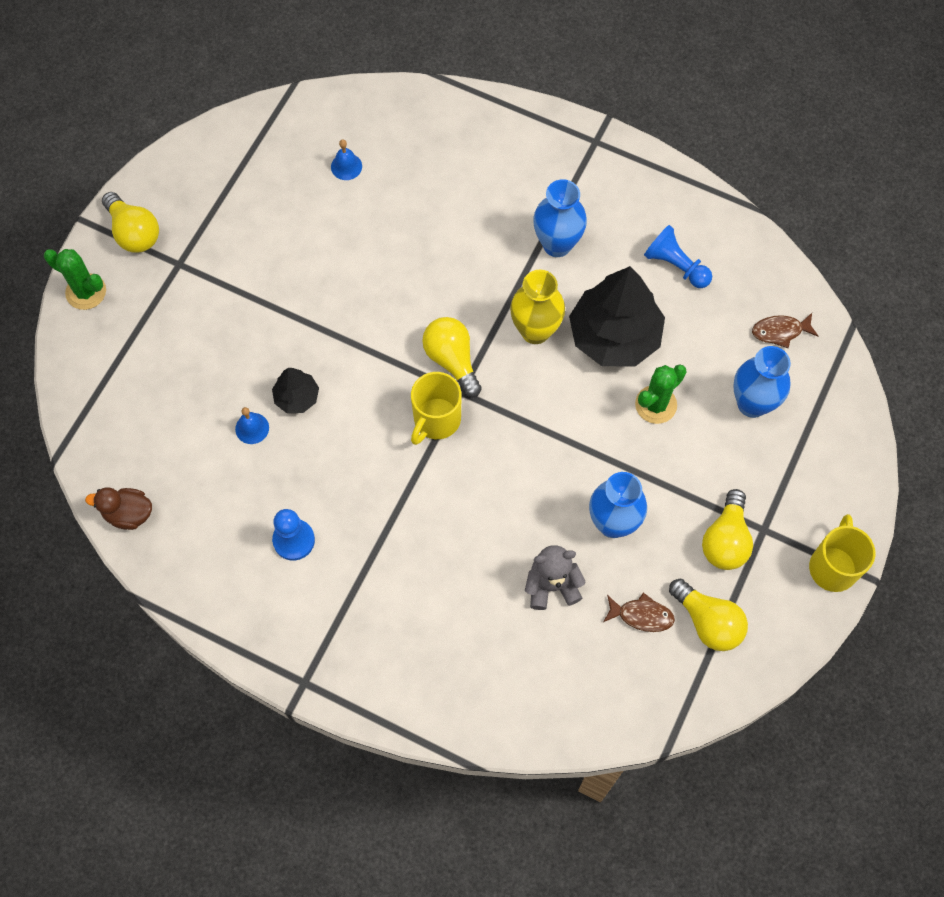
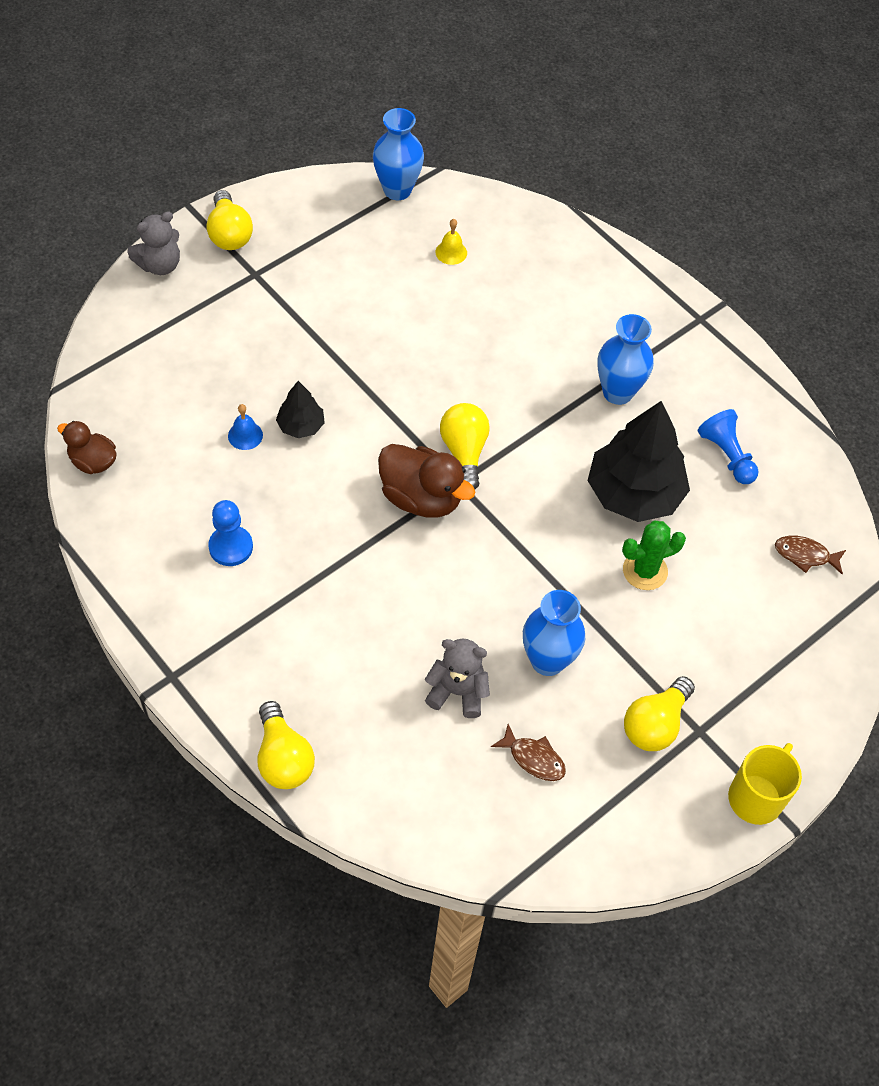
camera: 20 degrees right, 10 degrees down
green cactus [44,249,106,310] -> grey teddy bear [127,211,180,275]
blue bell [331,139,362,180] -> yellow bell [436,219,467,265]
yellow mug [411,372,461,445] -> brown duck [378,444,475,518]
yellow vase [510,270,565,344] -> none
yellow light bulb [669,579,748,651] -> yellow light bulb moved to [258,701,315,789]
blue vase [733,346,791,418] -> blue vase moved to [373,108,424,200]

